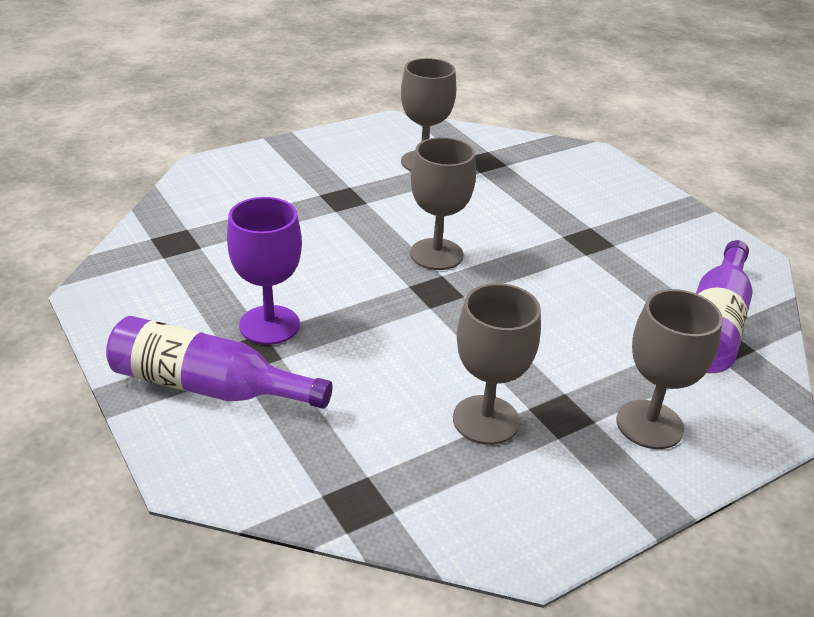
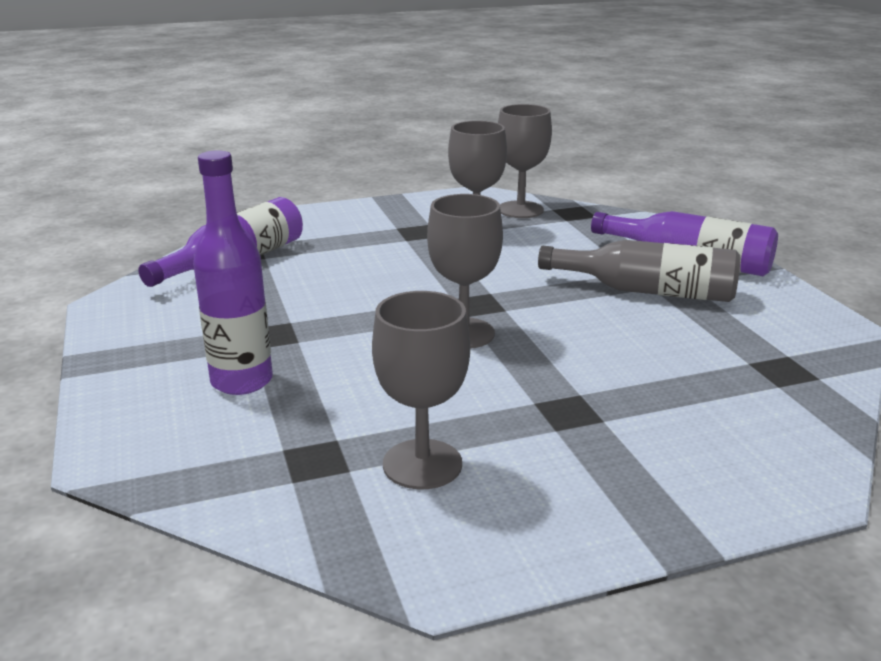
camera: 165 degrees left, 10 degrees down
purple goblet [227,197,302,345] -> grey bottle [538,240,740,302]
grey goblet [616,289,723,449] -> grey goblet moved to [498,104,552,218]
none -> purple bottle [193,150,273,395]

